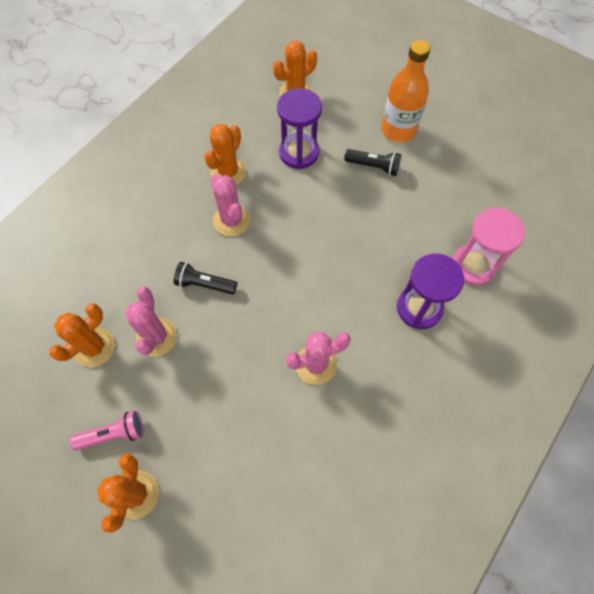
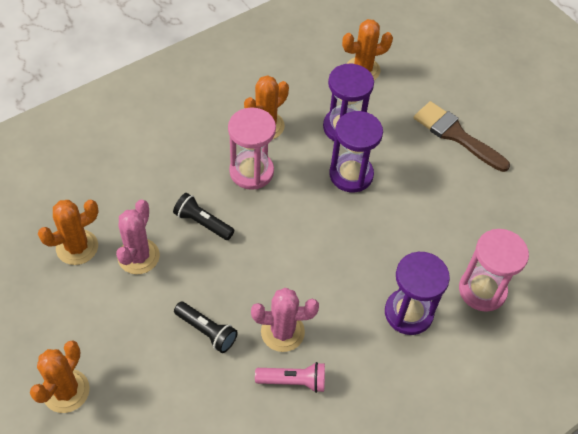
camera: 15 degrees right, 10 degrees down
pink flashlight [70,411,143,451] -> pink flashlight moved to [255,362,325,393]
pink cactus [211,174,250,236] -> pink hourglass [228,107,276,190]
black flashlight [344,149,401,176] -> black flashlight moved to [174,302,238,353]
orange bottle [381,40,430,142] -> brown brush [414,101,510,172]
none -> purple hourglass [329,111,383,192]

